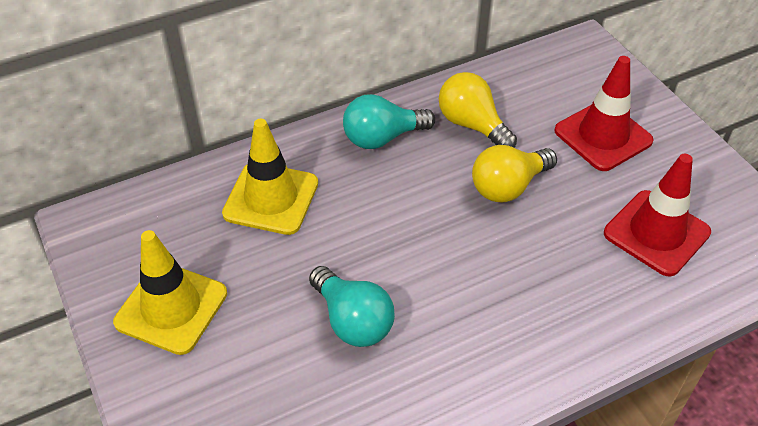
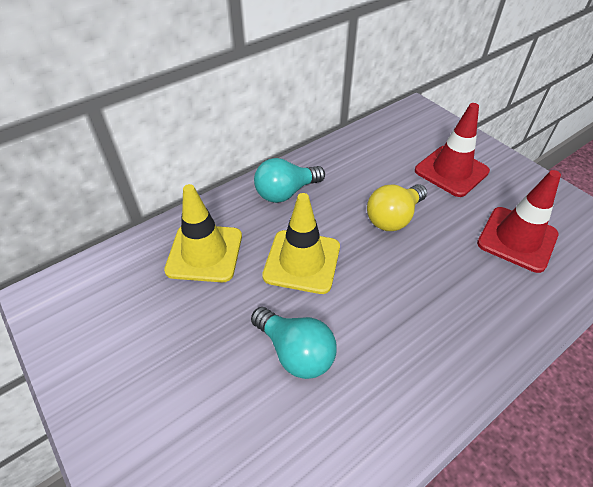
camera: 10 degrees left, 0 degrees up
yellow traffic cone [113,230,227,355] -> yellow traffic cone moved to [262,193,340,294]
yellow light bulb [439,72,517,148] -> none

